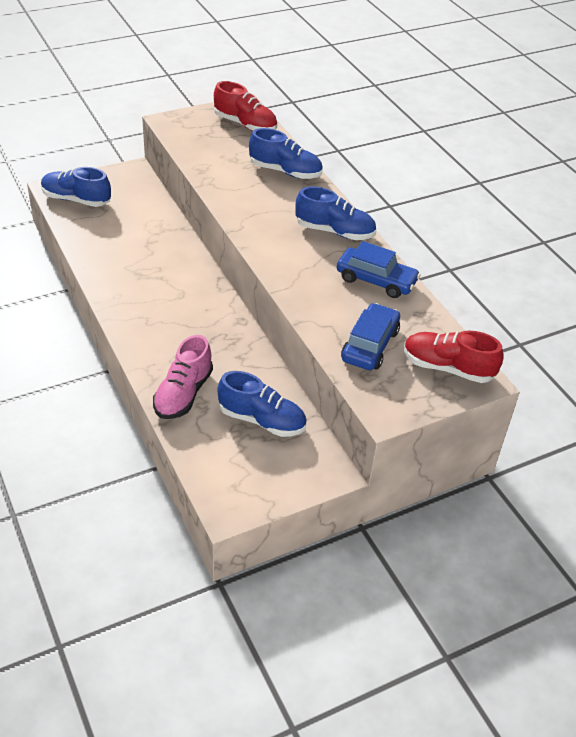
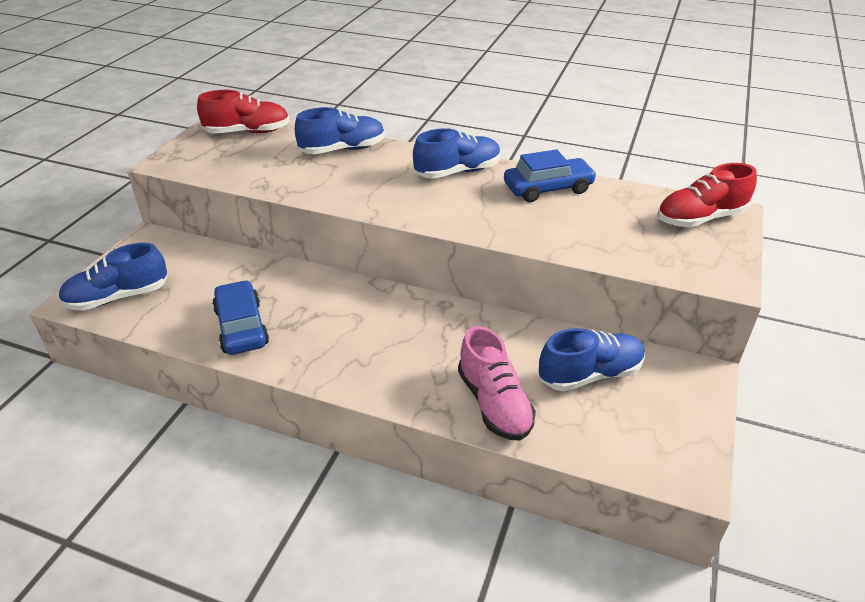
camera: 40 degrees left, 5 degrees down
blue car [341,303,400,370] -> blue car moved to [212,280,269,355]

